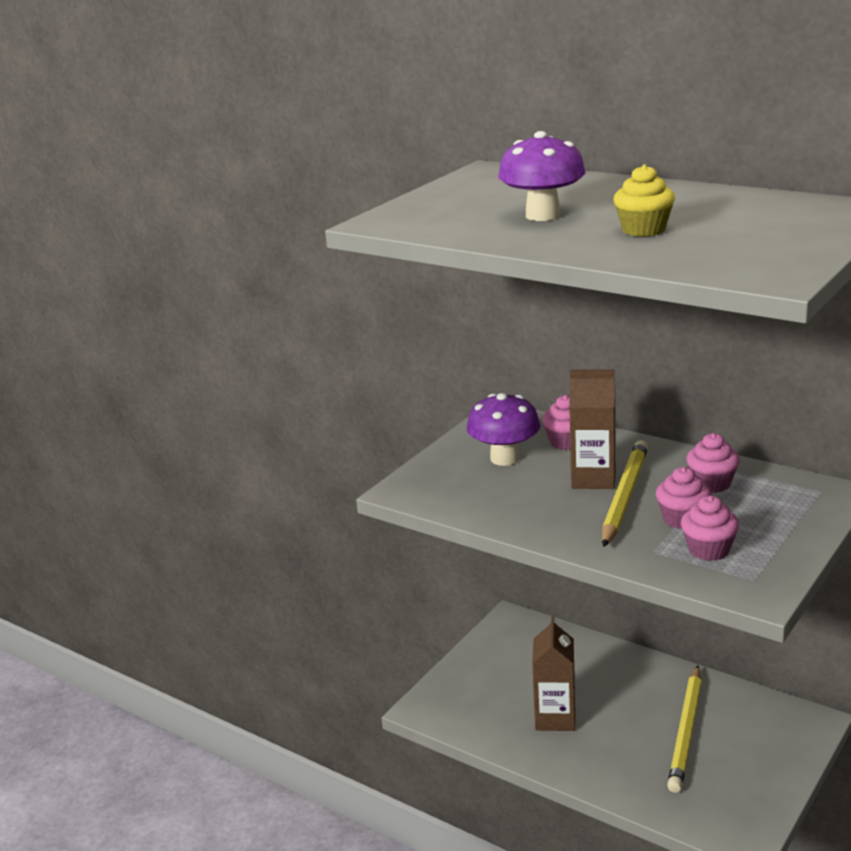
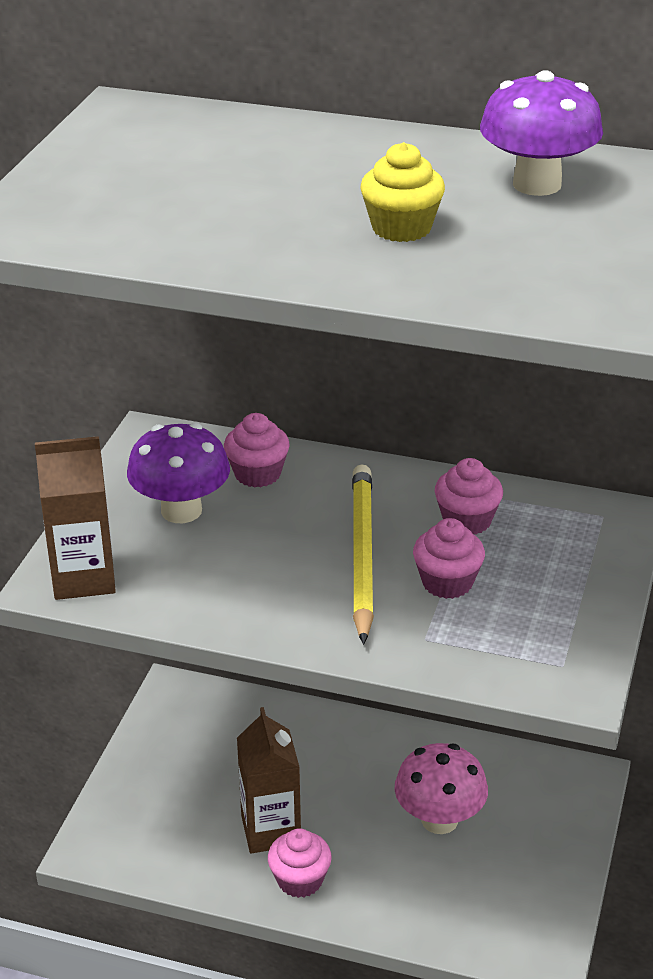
camera: 20 degrees left, 10 degrees up
purple mushroom [498,131,586,221] -> purple mushroom moved to [480,70,603,196]
brown carton [569,369,616,489] -> brown carton moved to [35,436,116,600]
yellow pencil [667,666,702,793] -> pink mushroom [394,743,488,834]
pink cupcake [681,496,739,561] -> pink cupcake moved to [268,828,332,898]

